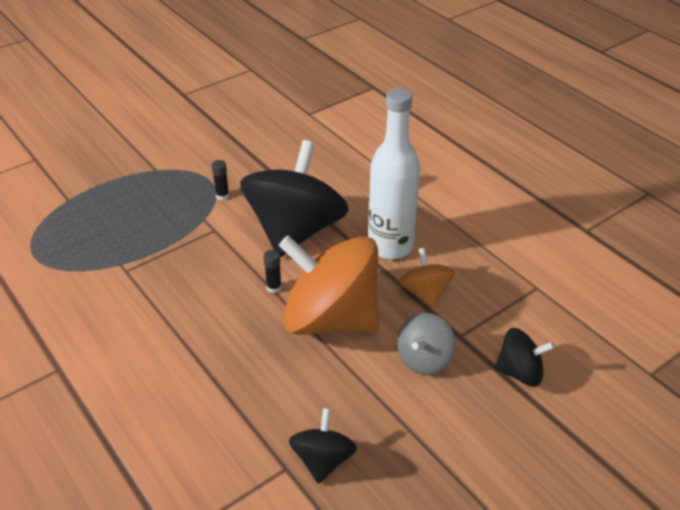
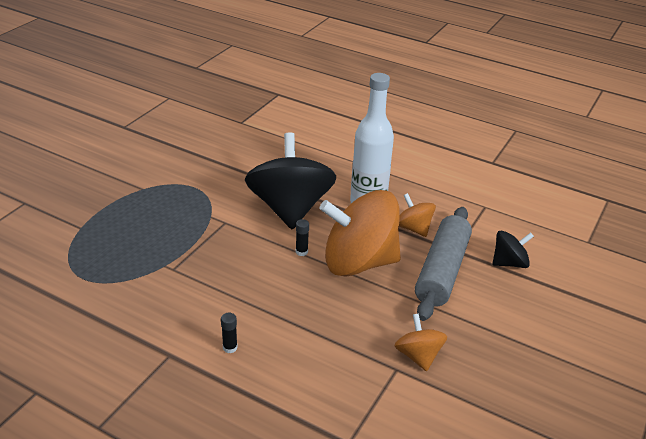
camera: 25 degrees left, 5 degrees down
black glue stick [212,160,230,200] -> black glue stick moved to [221,313,238,353]
black spinning top [289,408,357,484] -> orange spinning top [394,313,447,371]
grey spinning top [397,313,456,375] -> grey rolling pin [415,207,472,321]

